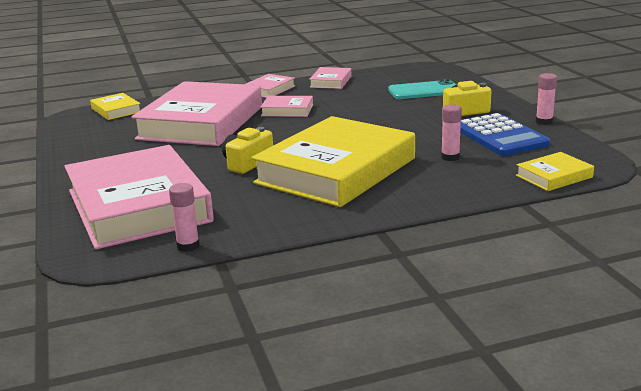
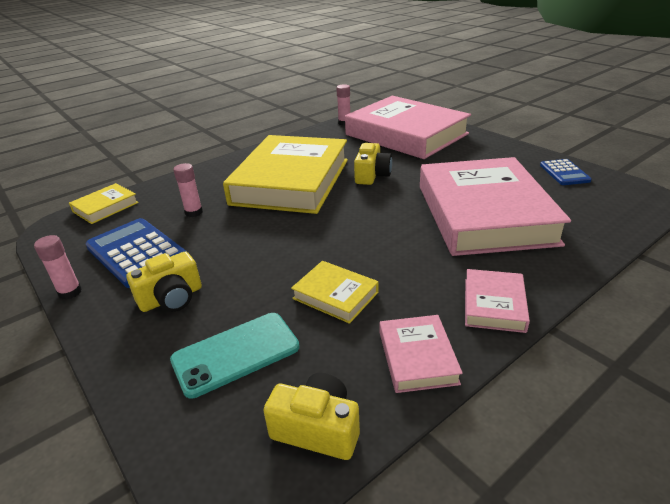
camera: 160 degrees right, 10 degrees up
yellow book [90,93,140,120] -> yellow book moved to [291,261,379,324]
pink book [260,96,313,117] -> none
none -> yellow camera [263,373,360,460]
none -> blue calculator [540,159,592,185]

